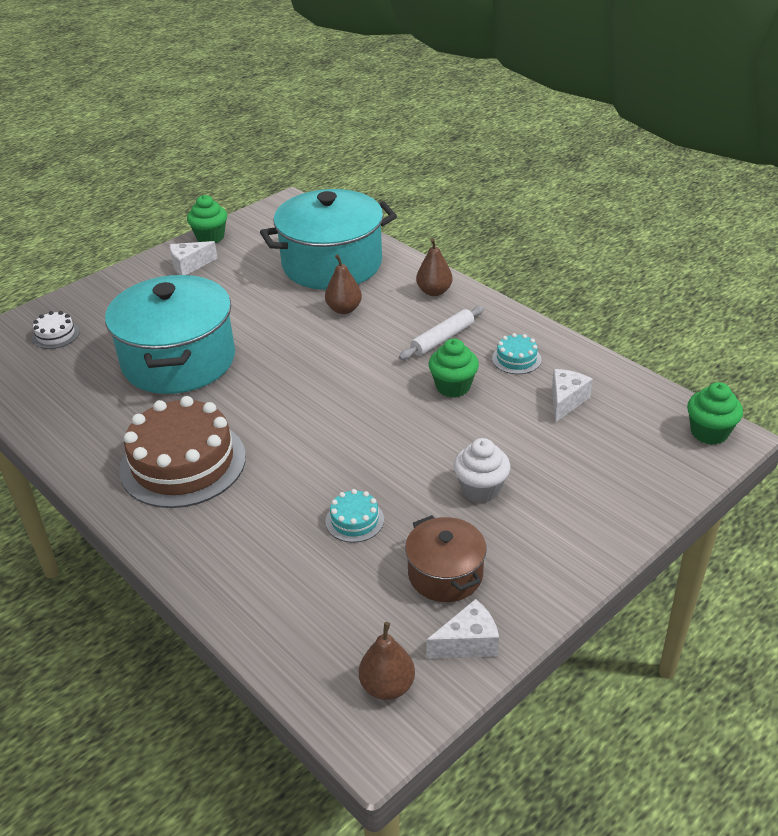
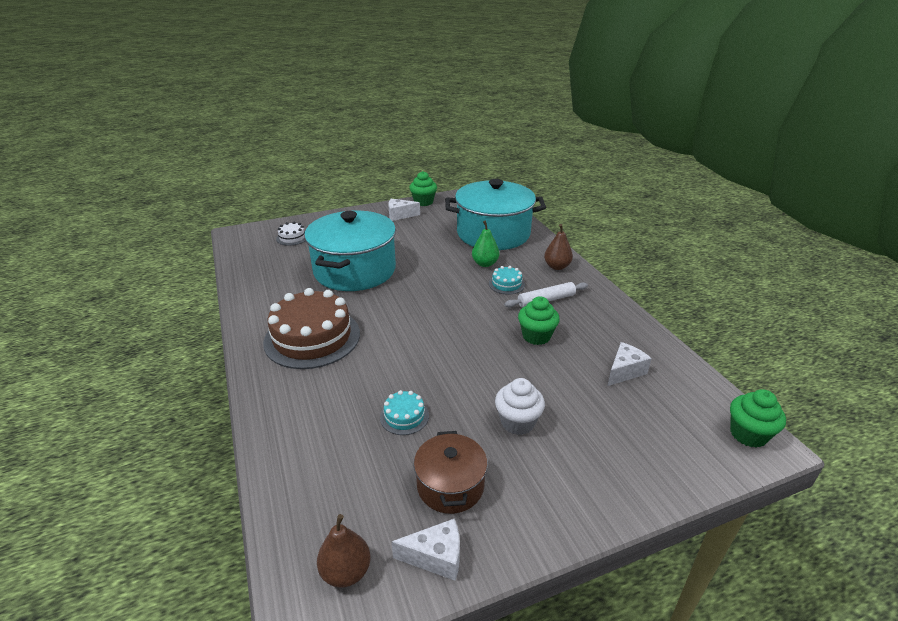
camera: 20 degrees right, 5 degrees down
brown pear [325,254,362,314] -> green pear [472,221,500,267]
turquoise cake [492,333,541,374] -> turquoise cake moved to [489,266,525,294]

